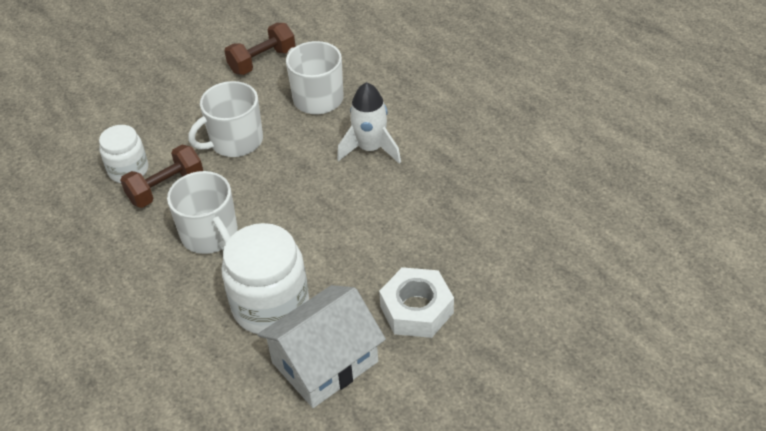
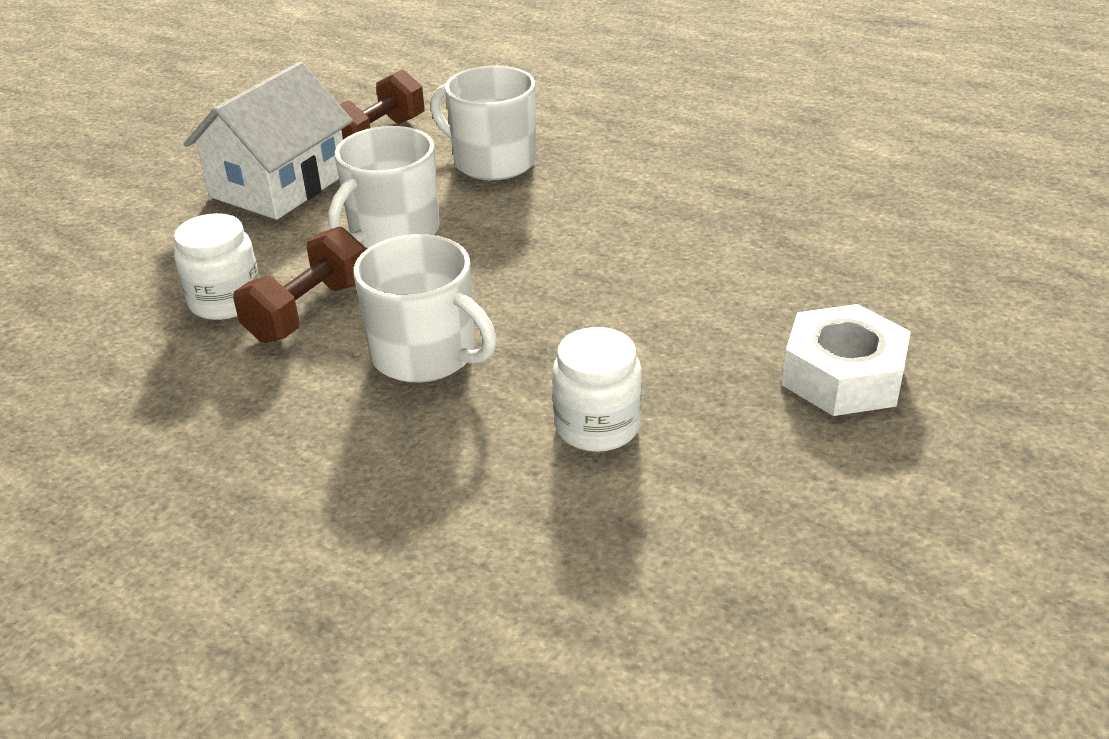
camera: 20 degrees left, 10 degrees down
white jar [221,223,309,334] -> white jar [552,327,642,452], size x0.60
white house [257,285,386,408] -> white house moved to [184,62,353,220]
white rocket [337,82,401,164] -> none

